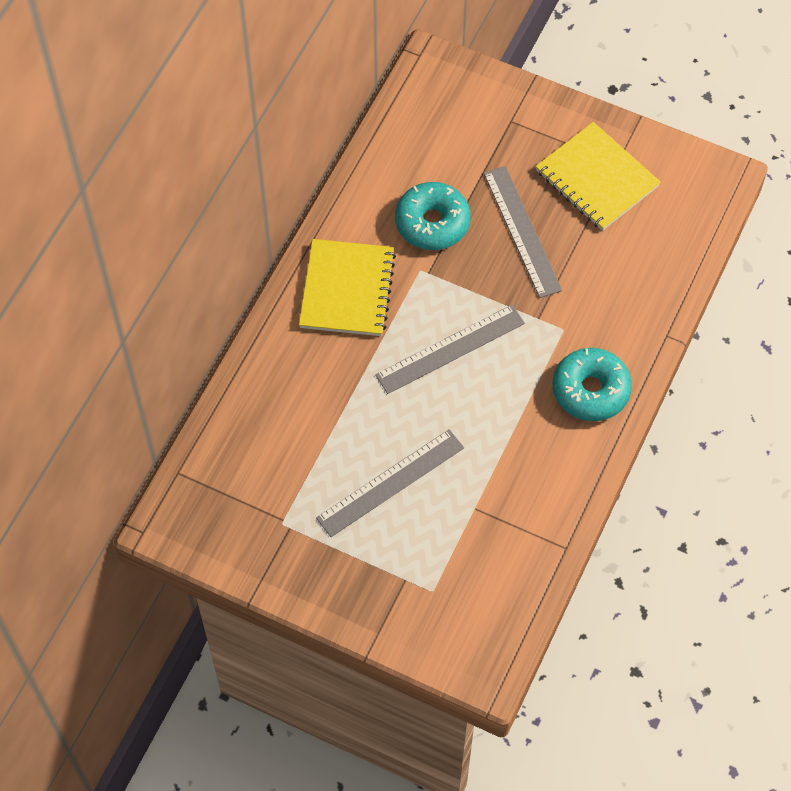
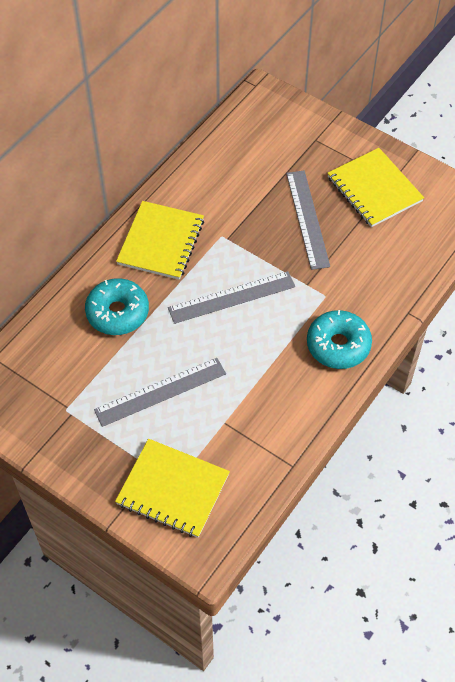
camera: 10 degrees right, 5 degrees down
turquoise donut [395,182,471,250] -> turquoise donut moved to [85,278,149,335]
none -> yellow notebook [115,439,230,538]

